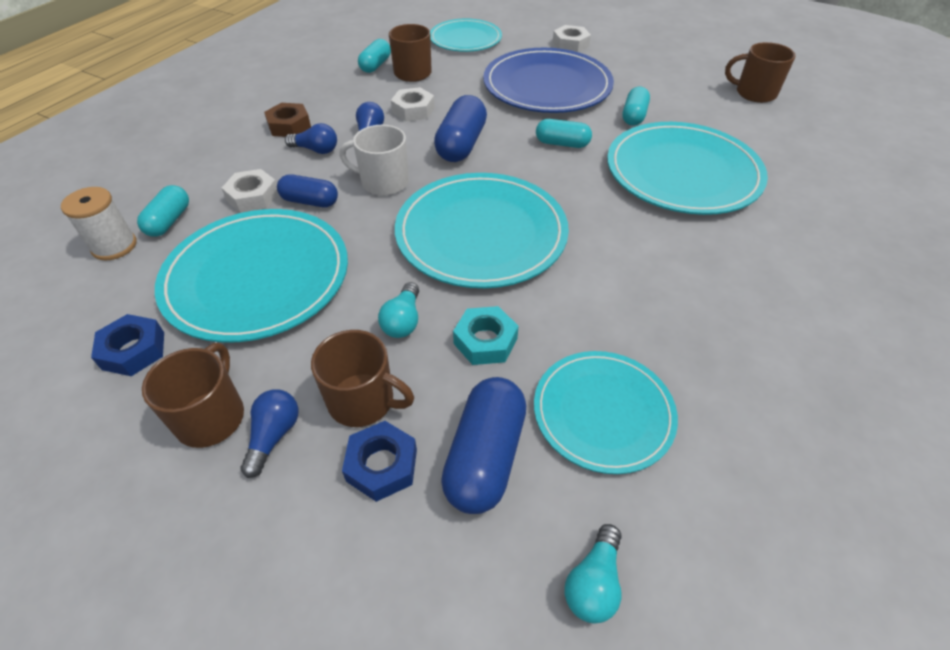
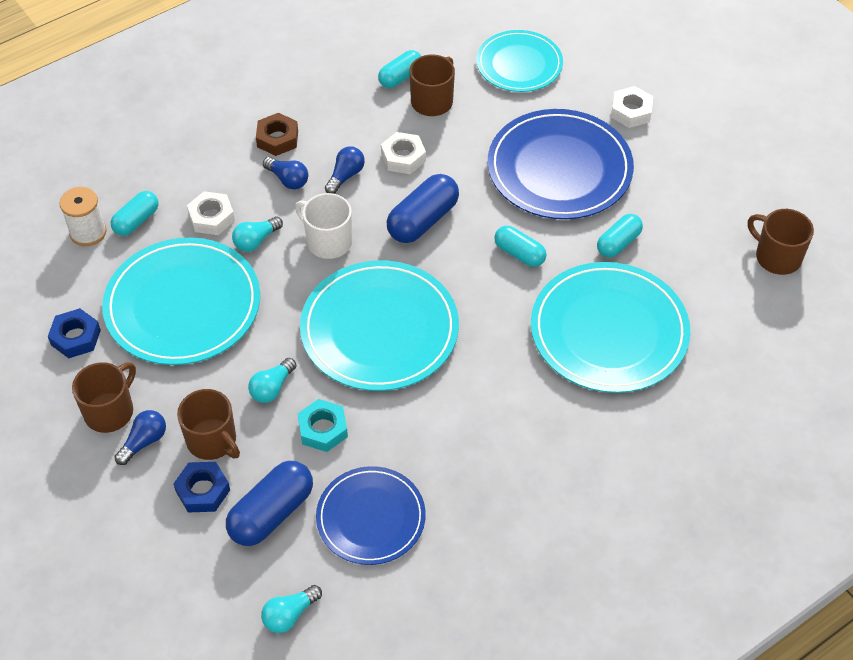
camera: 25 degrees right, 5 degrees up
blue capsule [277,174,338,207] -> turquoise light bulb [232,217,283,252]
turquoise plate [534,351,678,474] -> blue plate [316,466,426,565]

